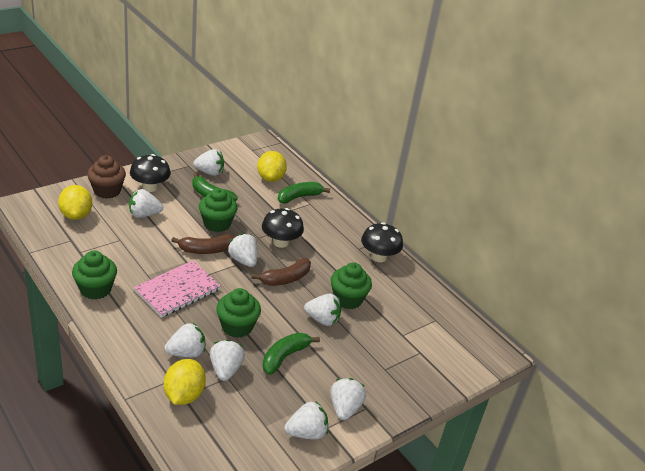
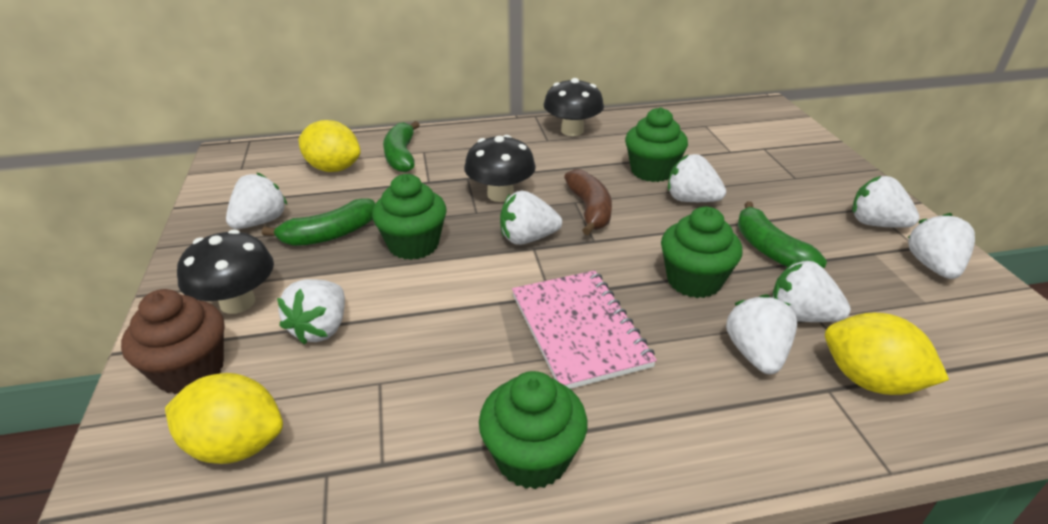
camera: 60 degrees left, 0 degrees up
brown banana [171,234,235,254] -> none
white strawberry [304,294,341,326] -> white strawberry turned 105 degrees counterclockwise [668,154,726,202]

